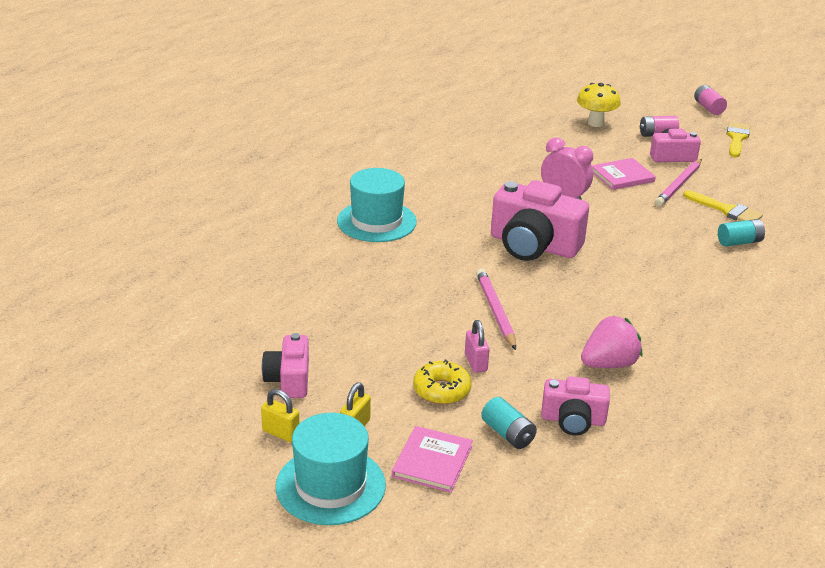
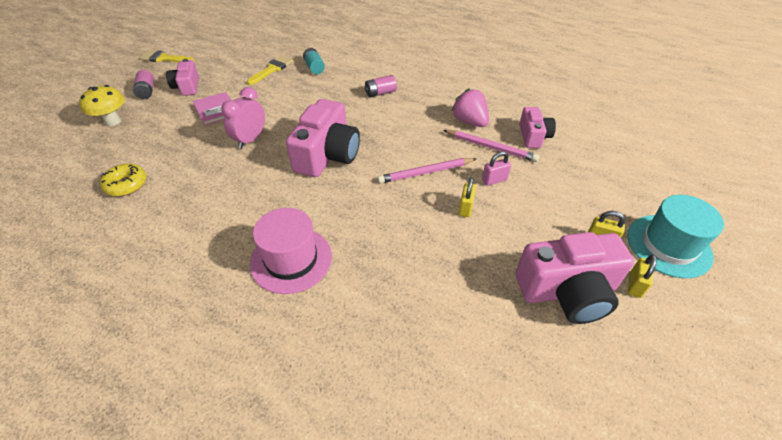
camera: 95 degrees left, 15 degrees up
pink camera [262,333,309,398] -> pink camera [516,232,634,324], size x1.75
turquoise hat [337,168,417,242] -> pink hat [250,208,332,294]
pink book [392,426,473,493] -> none
yellow donut [413,359,472,405] -> yellow donut moved to [100,164,146,196]
turquoise battery [481,397,537,449] -> none
pink pencil [655,159,702,207] -> pink pencil moved to [443,130,539,162]
pink battery [694,85,727,115] -> pink battery moved to [365,75,397,97]
none -> yellow padlock [459,177,476,217]

